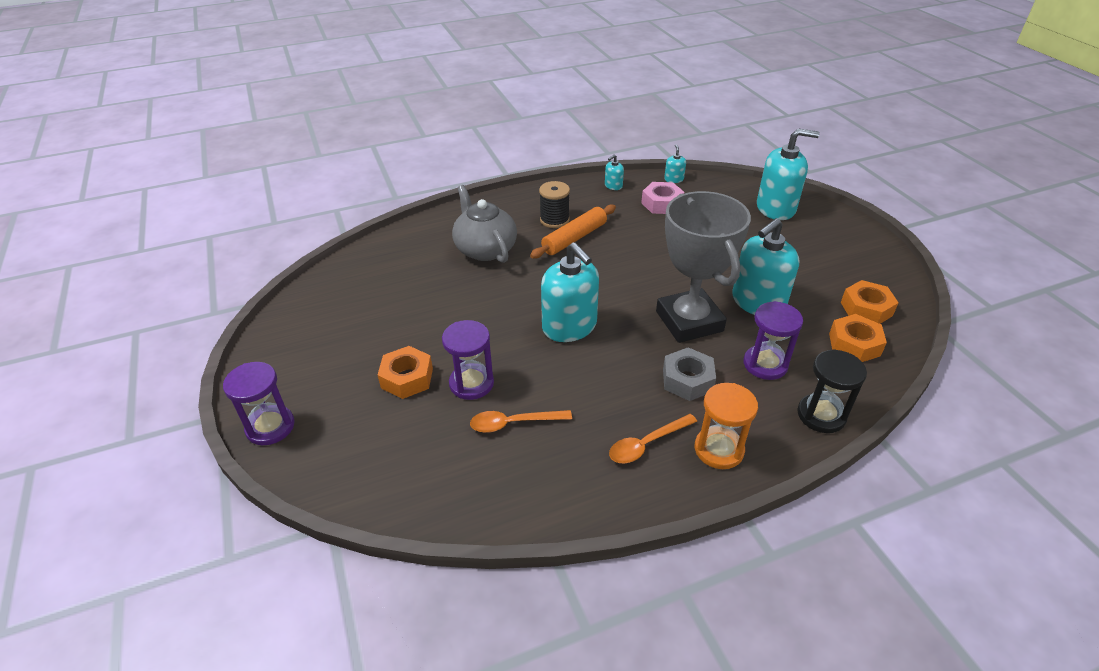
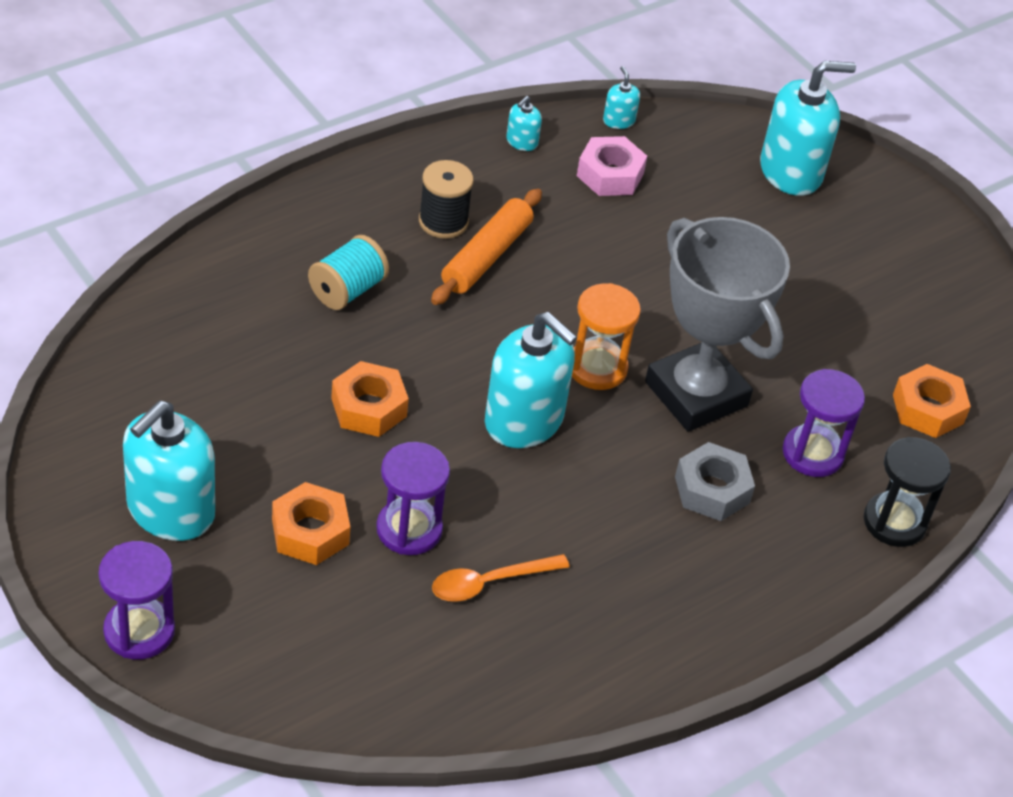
camera: 20 degrees left, 5 degrees up
grey teapot [452,185,517,263] -> turquoise spool [308,235,389,310]
orange spoon [609,414,697,463] -> none
orange hourglass [695,383,758,469] -> orange hourglass moved to [572,283,641,390]
turquoise soap dispenser [732,218,799,315] -> turquoise soap dispenser moved to [123,400,215,541]
orange nut [841,280,899,324] -> orange nut moved to [331,361,409,437]

